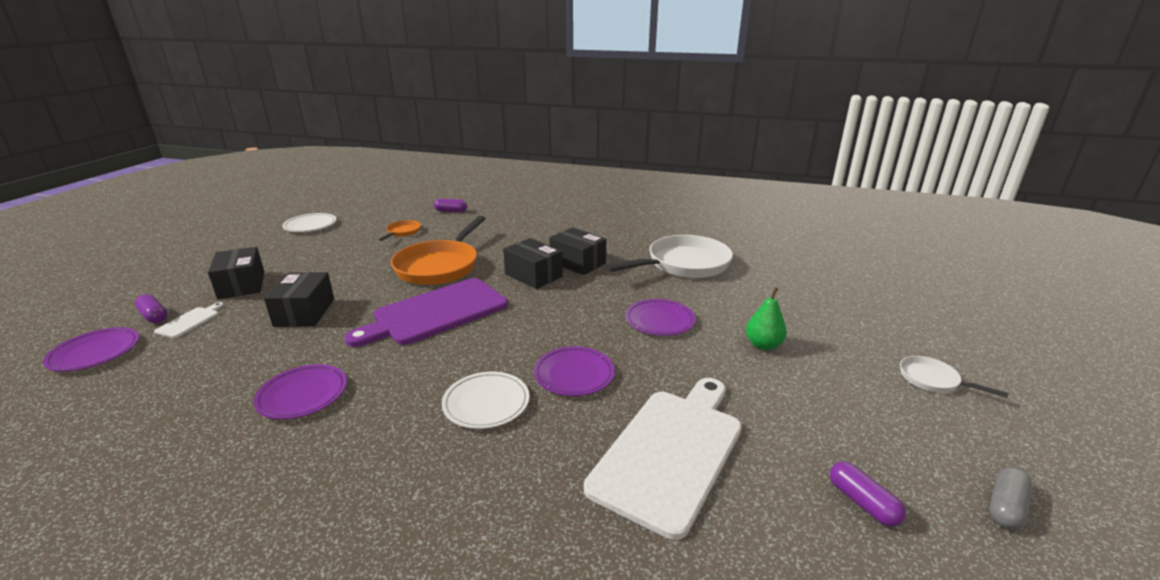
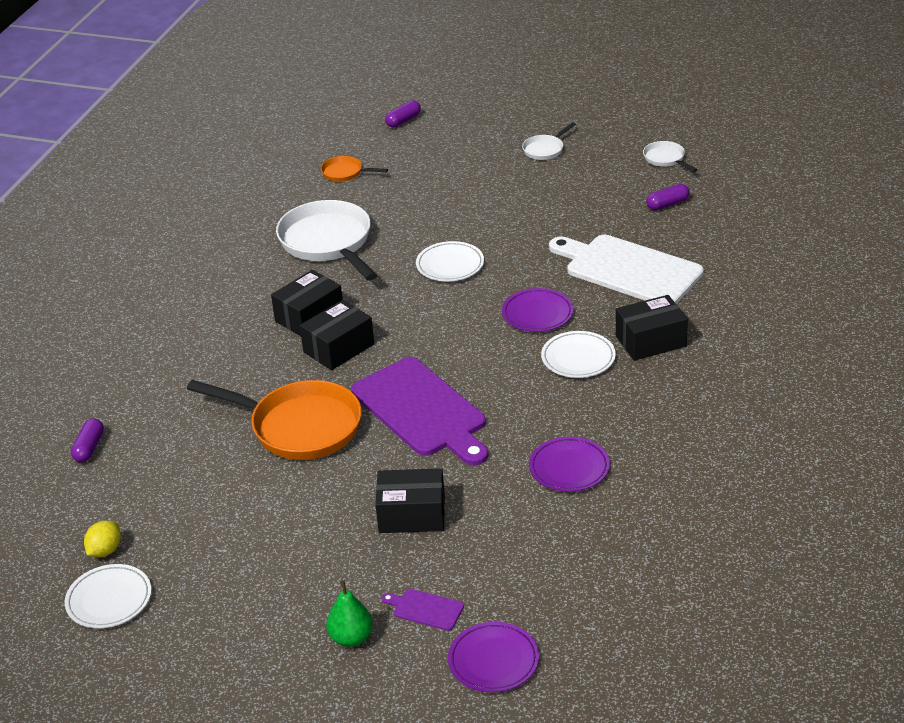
camera: 85 degrees left, 10 degrees up
purple capsule [135,294,167,323] -> purple capsule moved to [385,100,421,128]
white cutting board [154,302,224,338] -> purple cutting board [382,589,464,631]
black box [208,247,264,299] -> black box moved to [616,295,688,361]
orange pan [379,220,421,241] -> orange pan moved to [321,156,388,182]
purple plate [625,299,696,336] -> white plate [416,241,484,281]
green pear [746,287,787,350] -> green pear moved to [326,580,373,647]
grey capsule [989,467,1033,529] -> white pan [643,141,698,172]
none -> yellow lemon [84,521,121,557]

